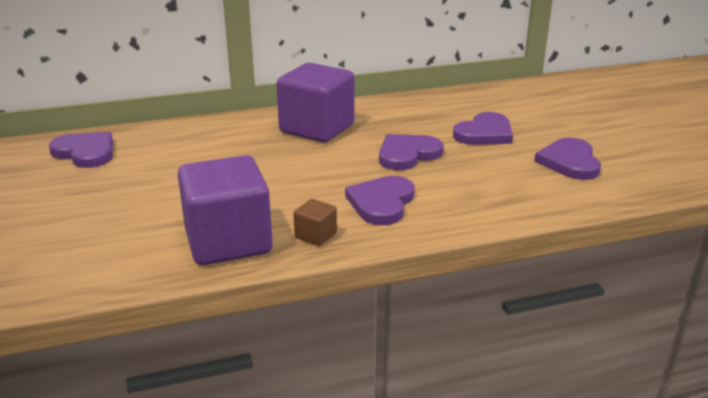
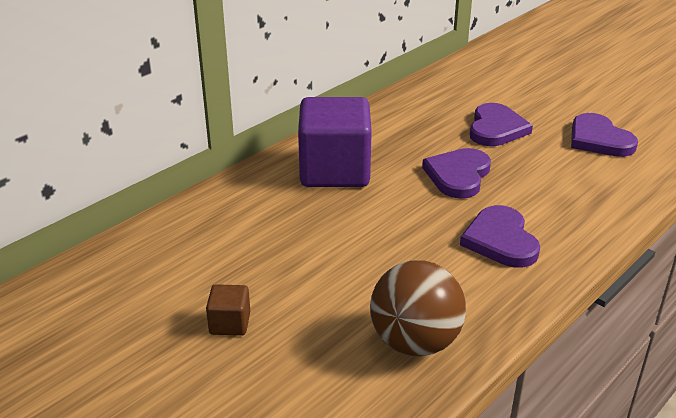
camera: 30 degrees left, 5 degrees up
purple heart [49,132,113,168] -> none
purple cube [178,155,273,265] -> brown ball [370,260,466,356]
brown cube [293,199,337,246] -> brown cube moved to [206,284,250,336]

